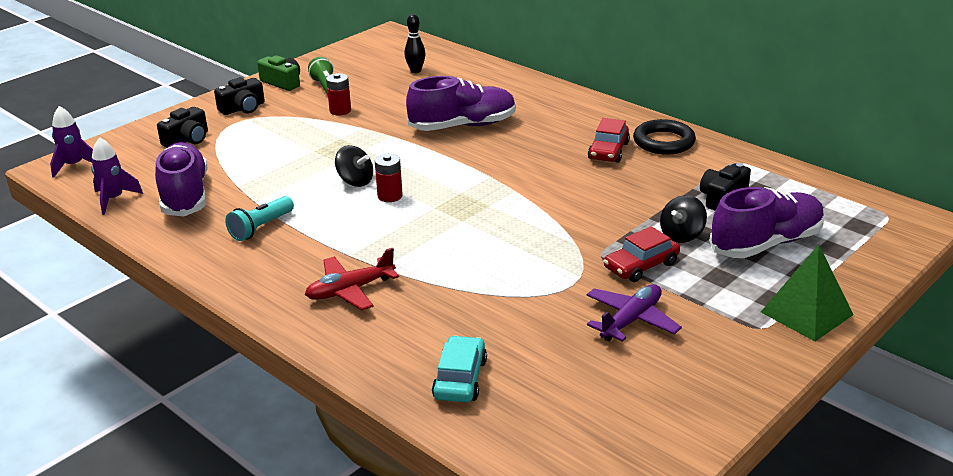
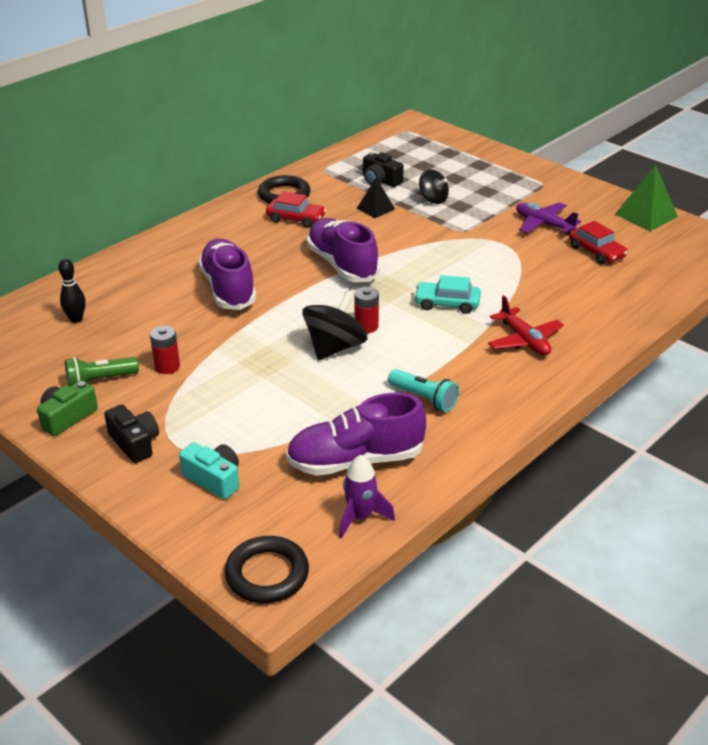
camera: 90 degrees left, 5 degrees up
purple rocket [50,106,93,178] -> black ring [225,536,309,603]
black camera [157,107,208,147] -> turquoise camera [179,442,239,499]
black spinning top [335,145,373,187] -> black spinning top [302,290,368,360], size x1.58
turquoise car [432,335,487,402] -> turquoise car moved to [414,275,481,314]
red car [604,226,680,282] -> red car moved to [569,221,628,264]
purple shoe [709,187,825,258] -> purple shoe moved to [307,218,380,282]
green pyramid [761,245,853,341] -> green pyramid moved to [615,165,678,231]
none -> black pyramid [356,178,395,218]

